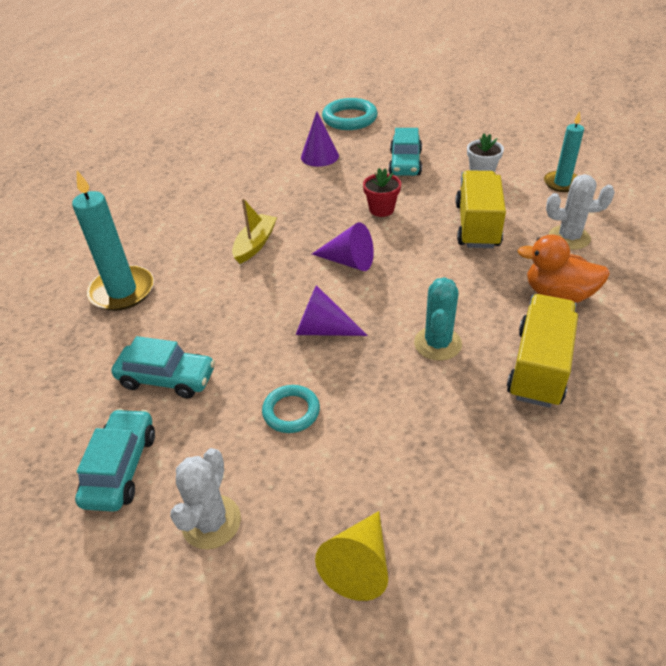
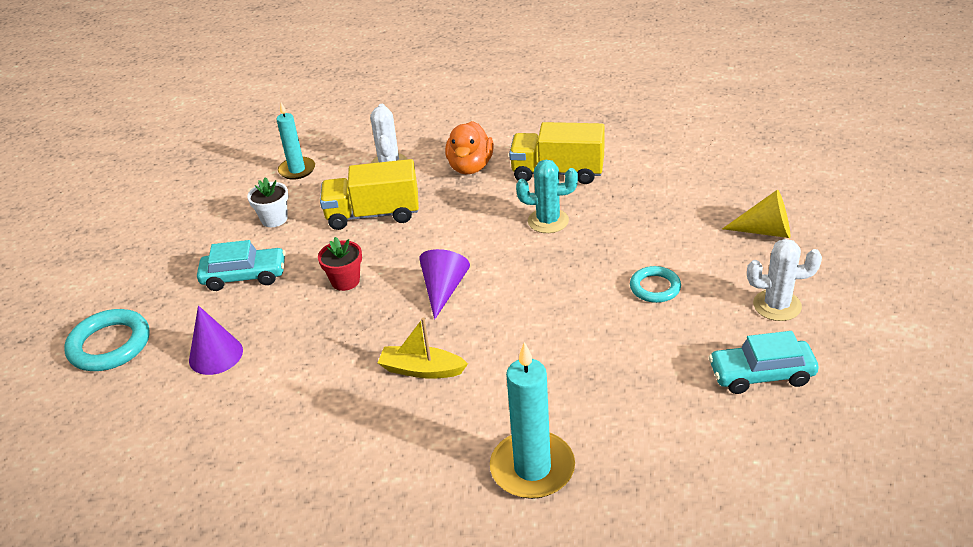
camera: 100 degrees left, 5 degrees down
turquoise car [111,336,215,399] -> none
purple cone [296,285,368,336] -> none

